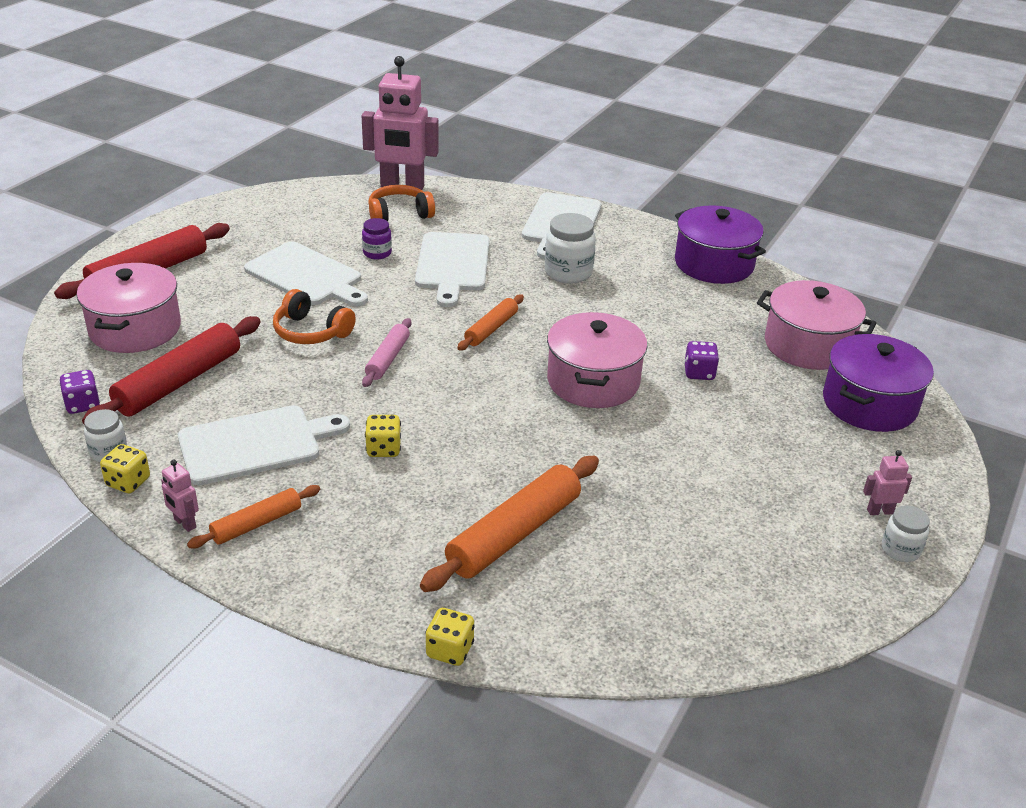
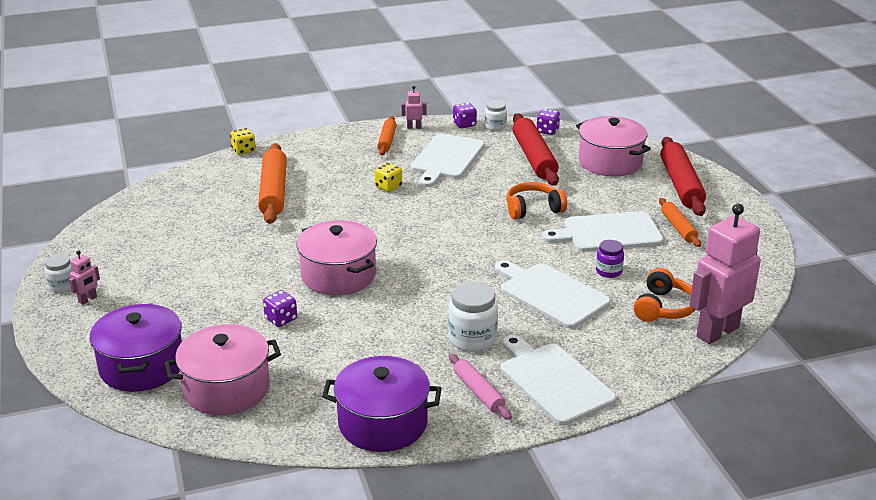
camera: 135 degrees right, 5 degrees down
yellow dice [100,444,150,493] -> purple dice [453,103,477,128]
pink rolling pin [362,318,412,387] -> pink rolling pin moved to [449,354,512,420]
orange rolling pin [457,294,524,351] -> orange rolling pin moved to [659,198,701,247]

